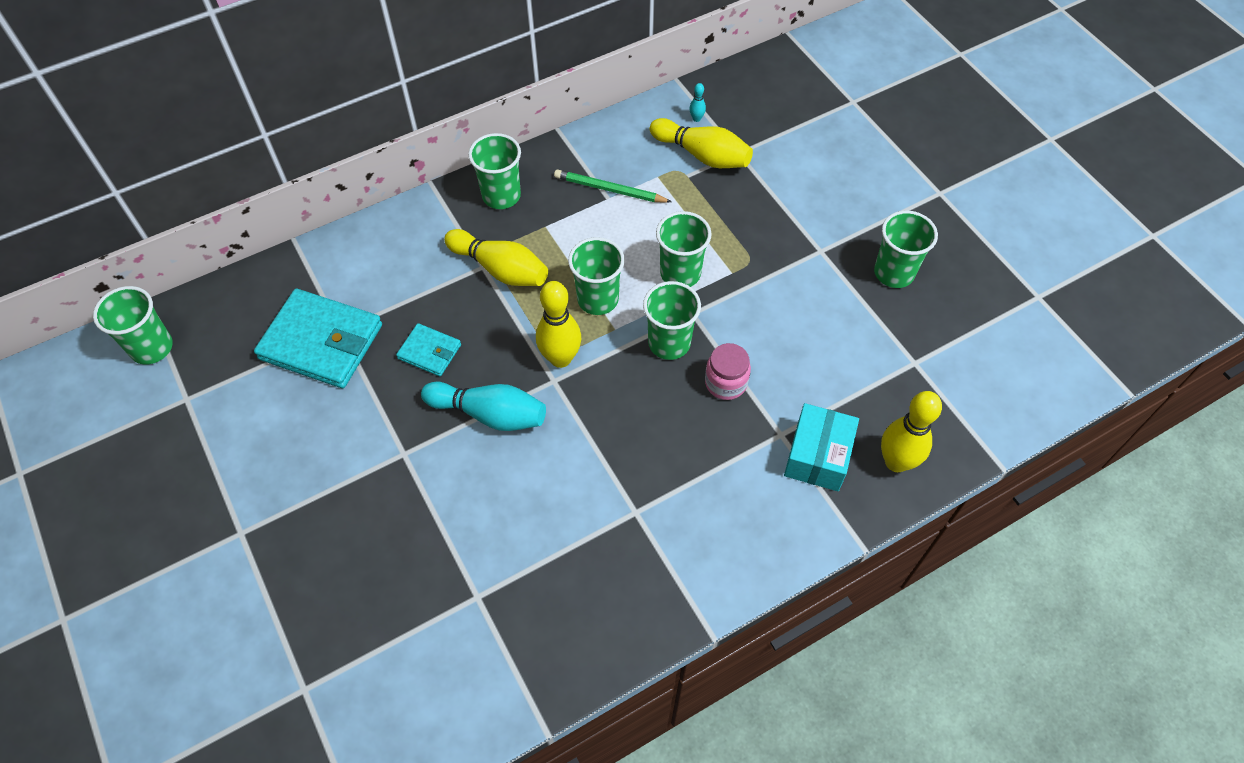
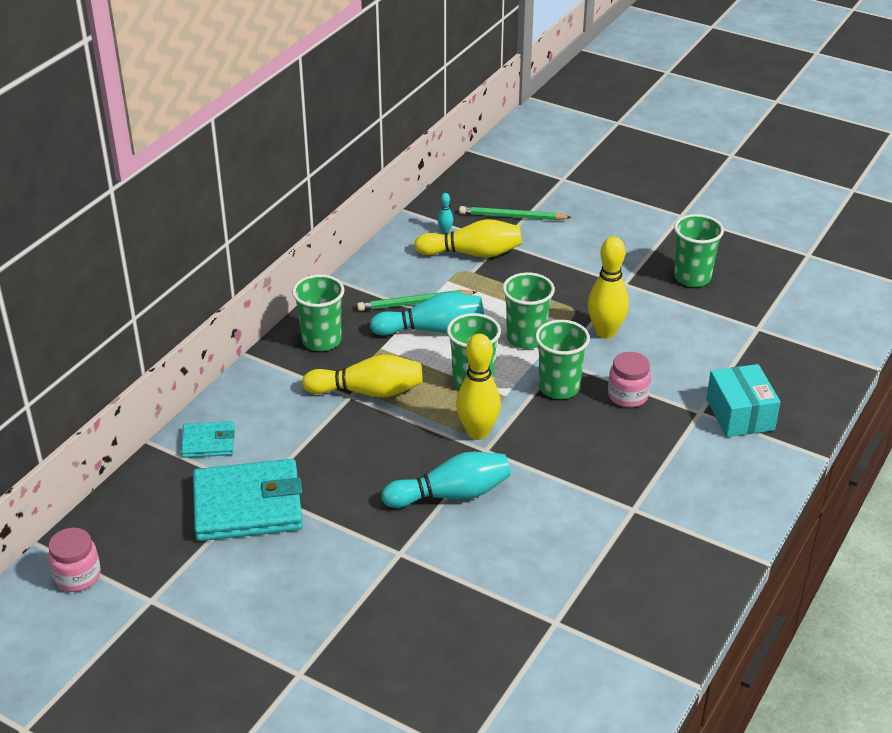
camera: 30 degrees left, 20 degrees down
green cup [93,286,173,365] -> pink jar [48,528,101,592]
turquoise wallet [396,323,461,376] -> turquoise wallet moved to [181,421,235,458]
yellow bowling pin [881,391,942,472] -> yellow bowling pin moved to [588,236,629,339]
none -> turquoise bowling pin [370,292,484,336]
none -> green pencil [459,206,572,220]

